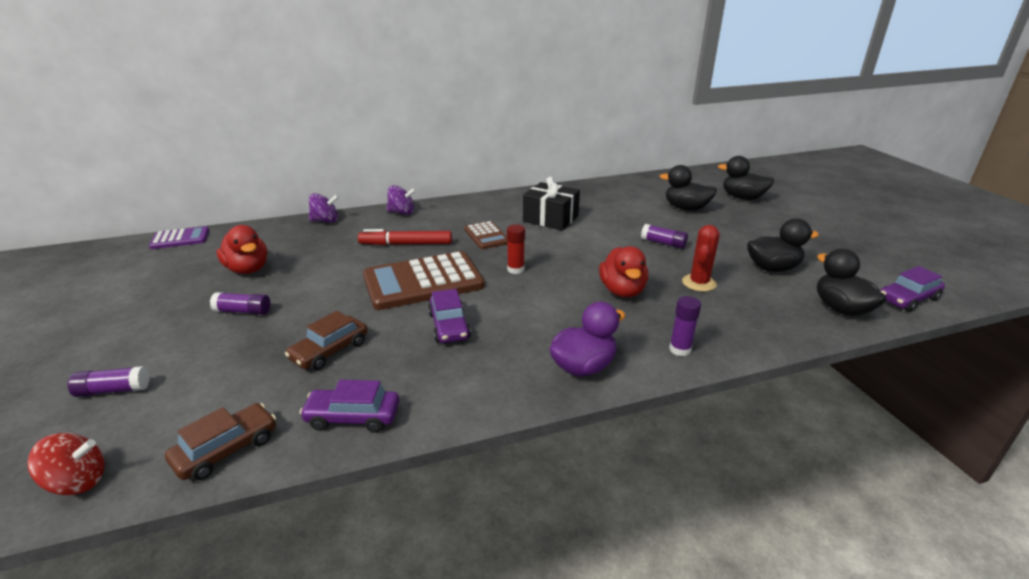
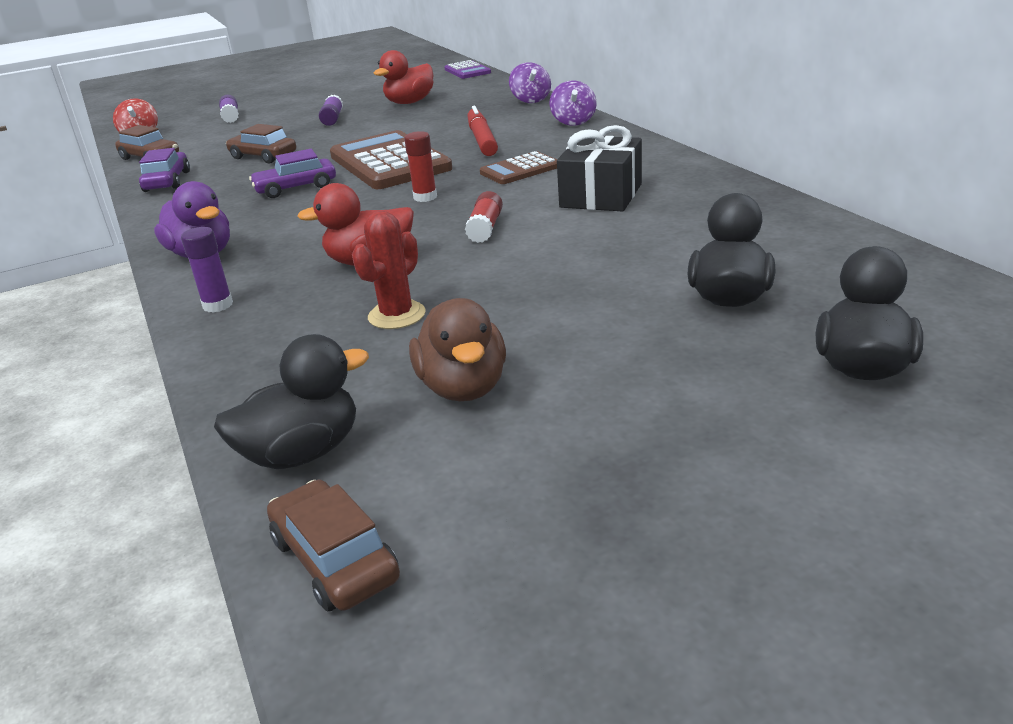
camera: 85 degrees right, 0 degrees up
purple glue stick [641,224,688,249] -> none
red cactus [682,225,720,292] -> red cactus turned 75 degrees counterclockwise [352,211,426,329]
black duck [747,218,819,272] -> brown duck [409,298,506,401]
purple car [880,266,945,312] -> brown car [267,479,400,611]
none -> red glue stick [465,191,503,243]

